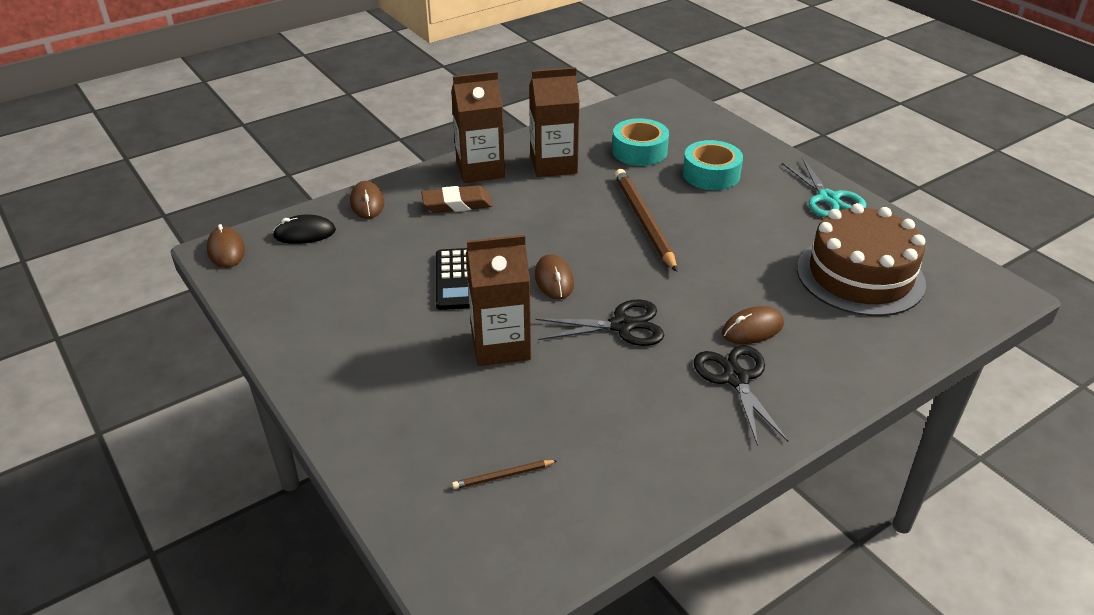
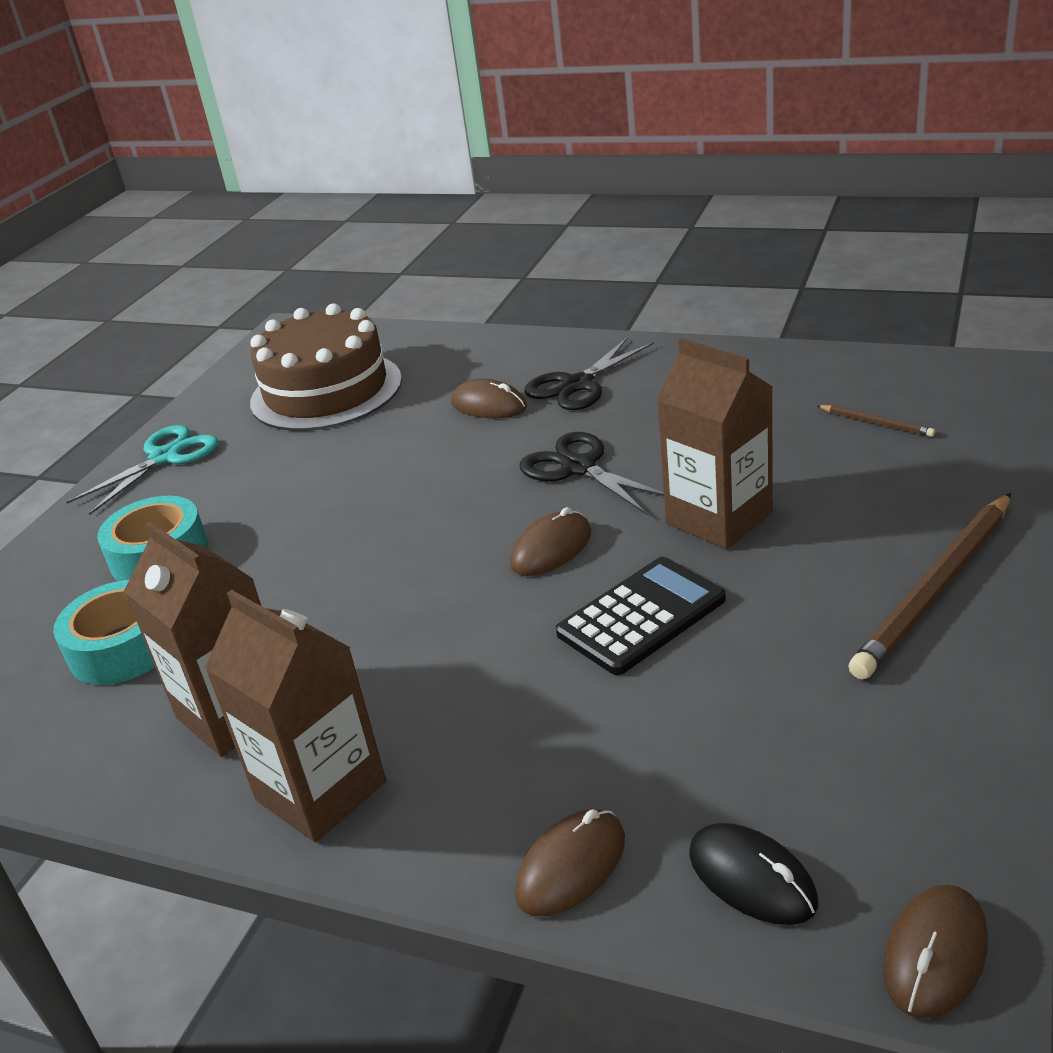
camera: 120 degrees left, 5 degrees down
brown eraser [421,185,492,213] -> none
brown pencil [615,169,677,272] -> brown pencil moved to [848,493,1011,680]

